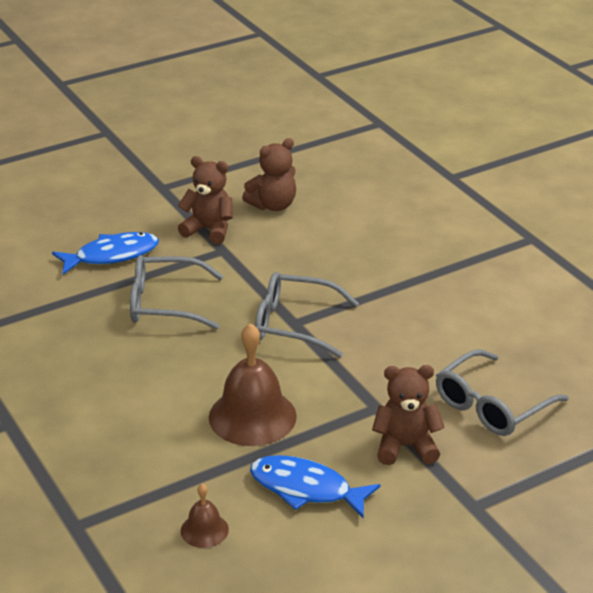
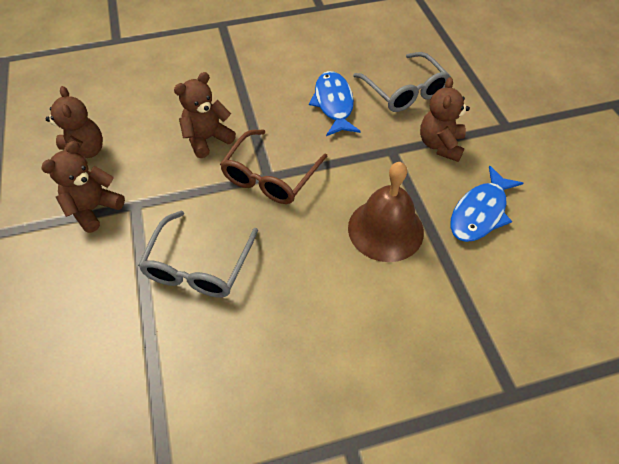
camera: 75 degrees left, 20 degrees up
blue fish [52,232,159,274] -> blue fish moved to [309,71,361,136]
brown bell [181,484,229,548] -> none
grey glasses [255,272,359,358] -> brown glasses [220,130,328,204]
none -> brown teddy bear [174,72,236,158]

